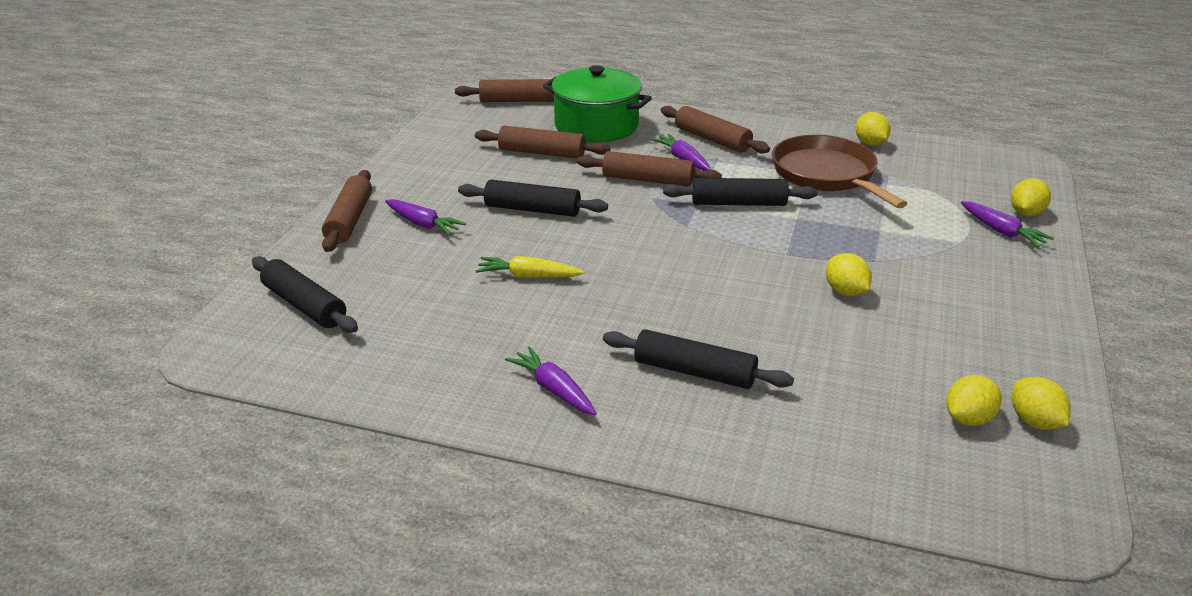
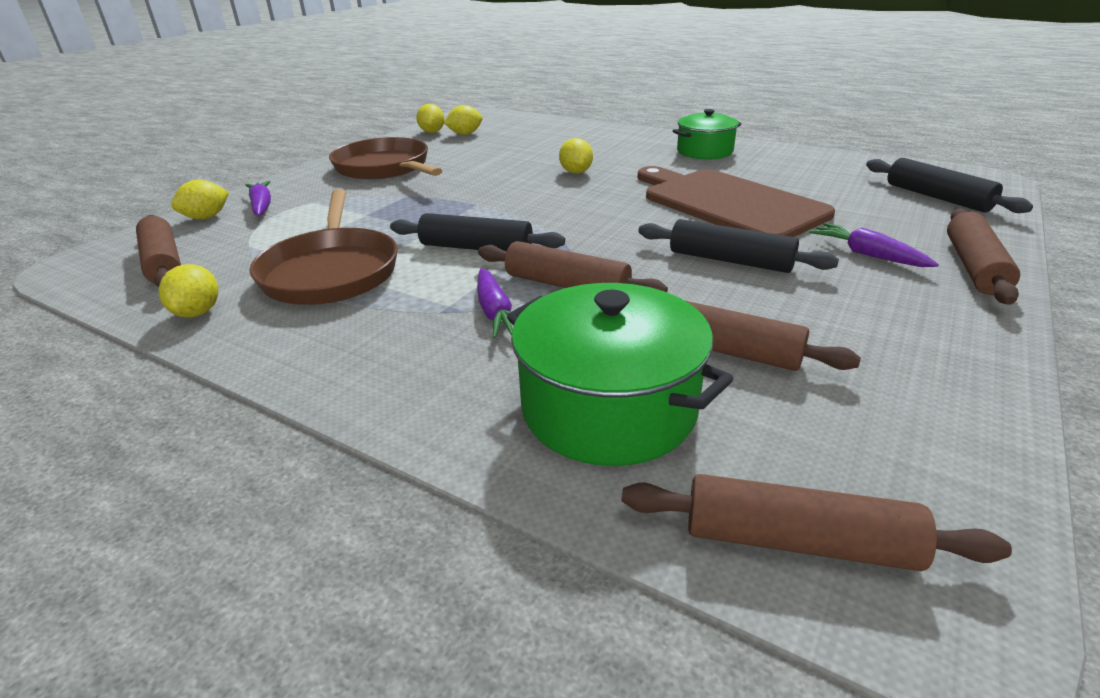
camera: 165 degrees left, 0 degrees up
yellow carrot [475,256,584,278] -> brown cutting board [638,166,835,237]
purple carrot [505,346,597,415] -> green pot [673,109,742,160]
black rolling pin [603,329,794,389] -> none
brown rolling pin [661,106,770,153] -> brown rolling pin moved to [136,215,181,287]
yellow lemon [826,253,872,296] -> yellow lemon moved to [559,138,593,174]
none -> brown pan [329,137,442,180]

